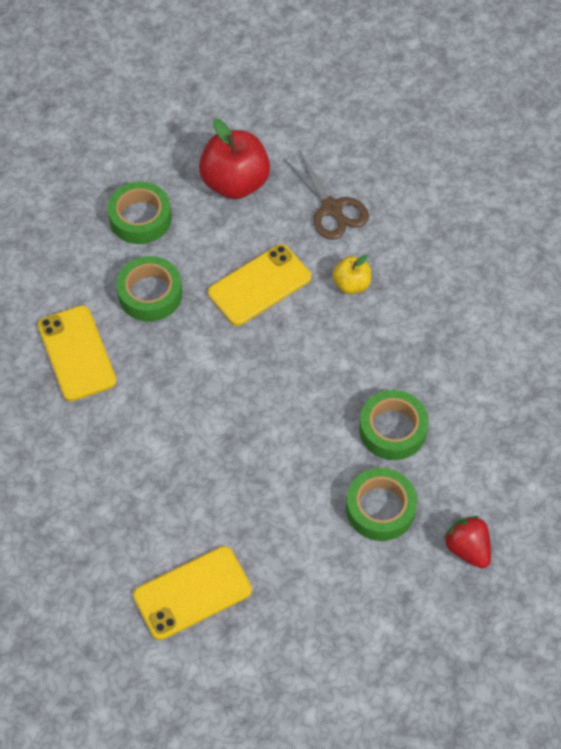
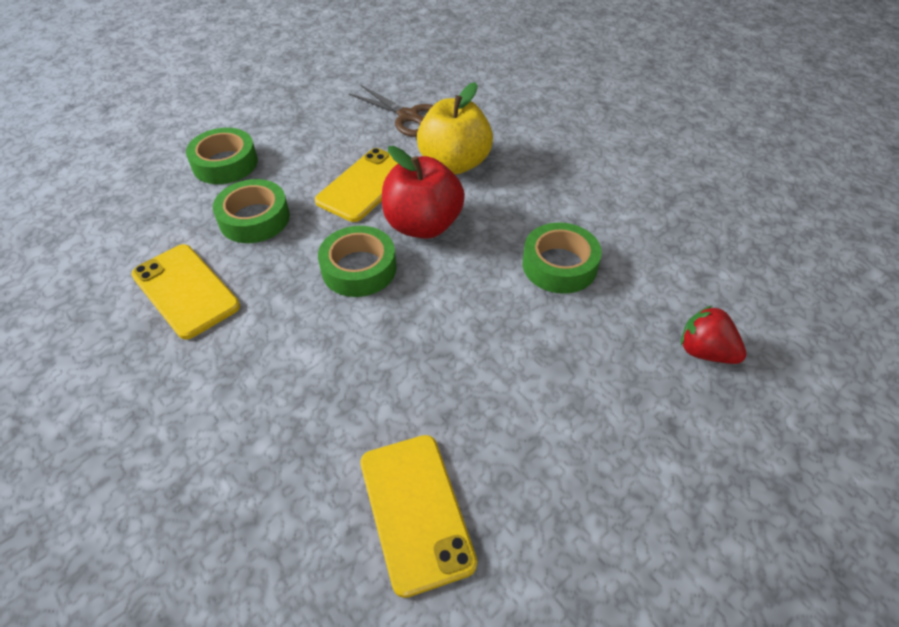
camera: 20 degrees left, 10 degrees down
yellow phone [133,546,252,640] -> yellow phone turned 60 degrees counterclockwise [360,435,477,598]
red apple [199,119,270,199] -> red apple moved to [382,146,465,239]
yellow apple [333,255,371,294] -> yellow apple [417,82,493,174], size x1.88
green tape [346,468,417,541] -> green tape moved to [318,226,397,297]

